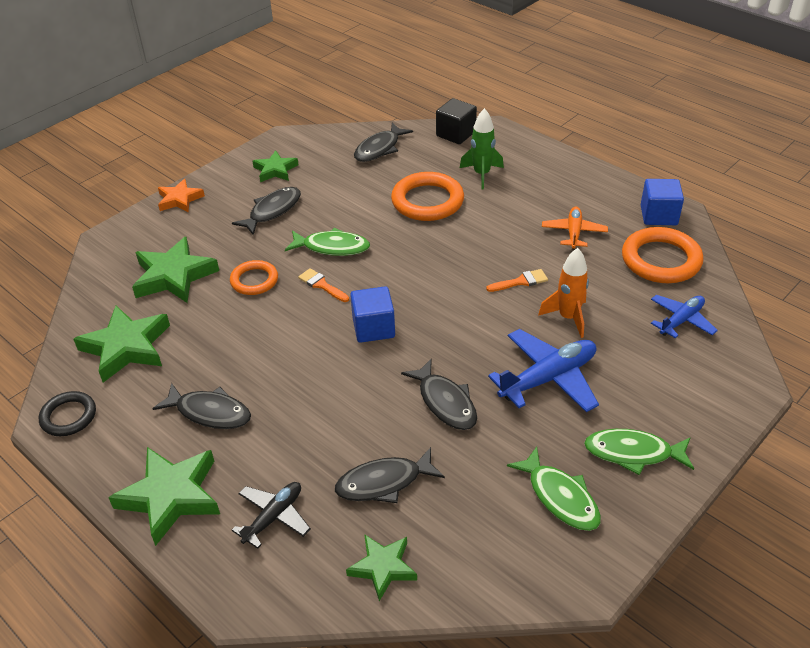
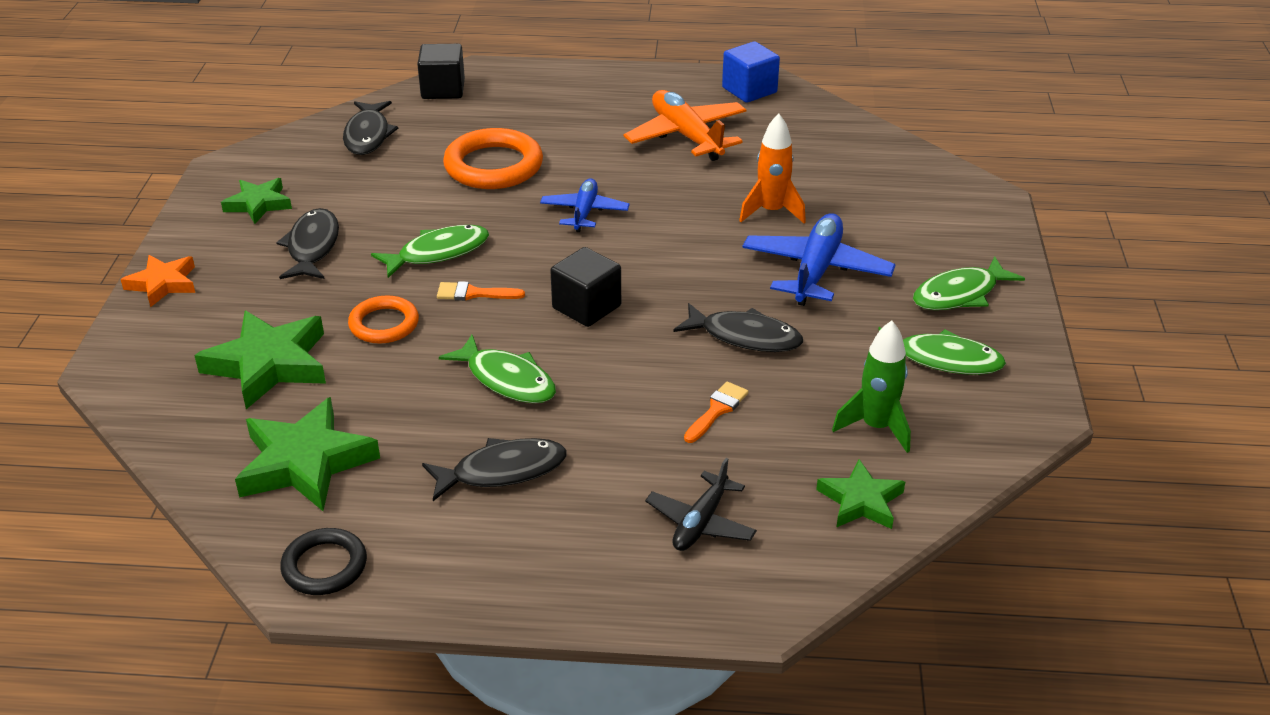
camera: 40 degrees left, 5 degrees down
green star [108,447,220,546] -> none
black plane [232,482,311,549] -> black plane turned 150 degrees counterclockwise [645,458,757,551]
black fish [335,447,445,503] -> none
blue cube [350,286,395,343] -> black cube [550,247,621,327]
green rocket [460,108,504,190] -> green rocket moved to [832,321,911,453]
orange brush [486,269,548,292] -> orange brush moved to [684,381,749,443]
orange plane [542,207,608,250] -> orange plane [624,90,746,161], size x1.61
orange ring [622,227,704,283] -> none
blue plane [651,295,718,338] -> blue plane moved to [540,178,630,232]
none -> green fish [439,335,556,403]

